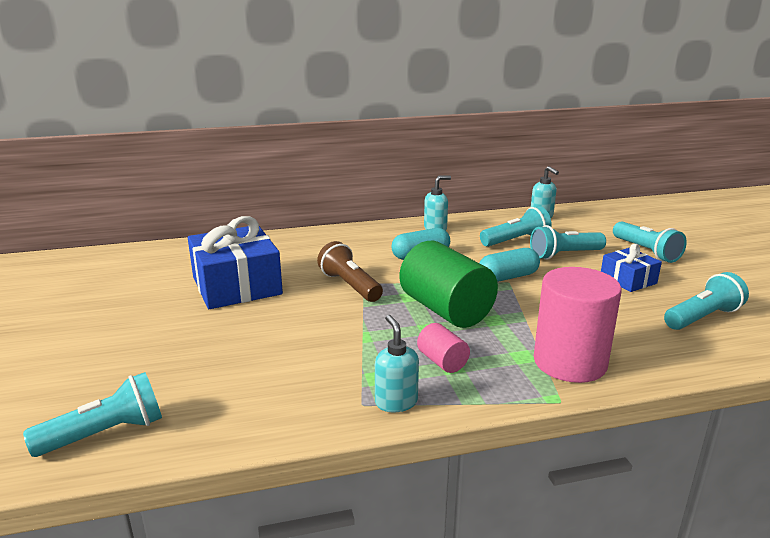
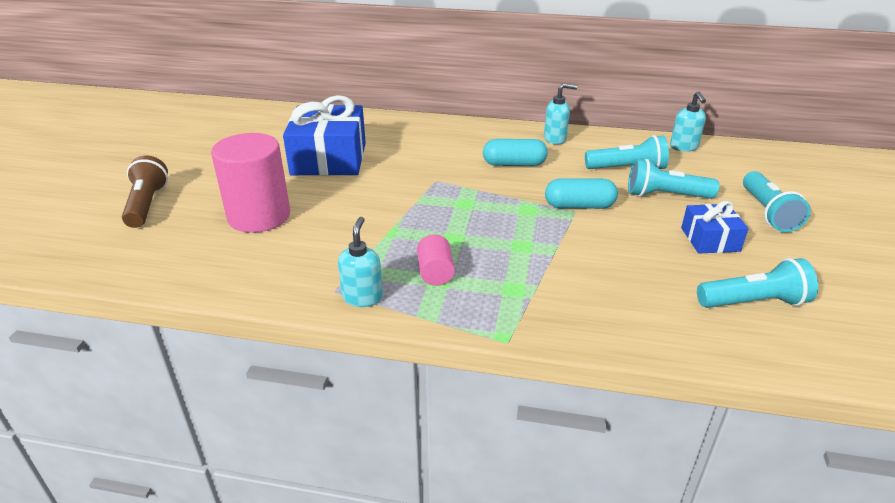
camera: 25 degrees right, 10 degrees up
turquoise flashlight [23,372,162,457] -> none
brown flashlight [317,241,383,302] -> brown flashlight moved to [122,155,168,228]
green cylinder [400,241,498,328] -> none
pink cylinder [534,267,622,383] -> pink cylinder moved to [211,133,290,233]

